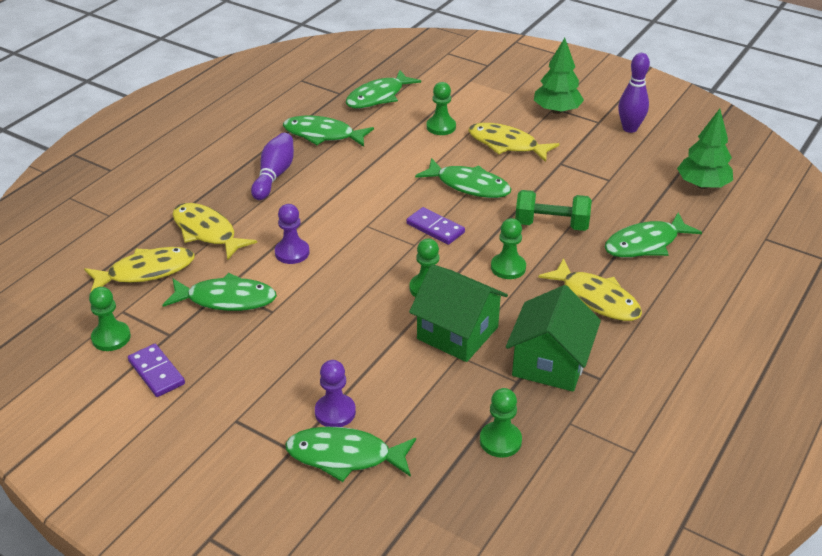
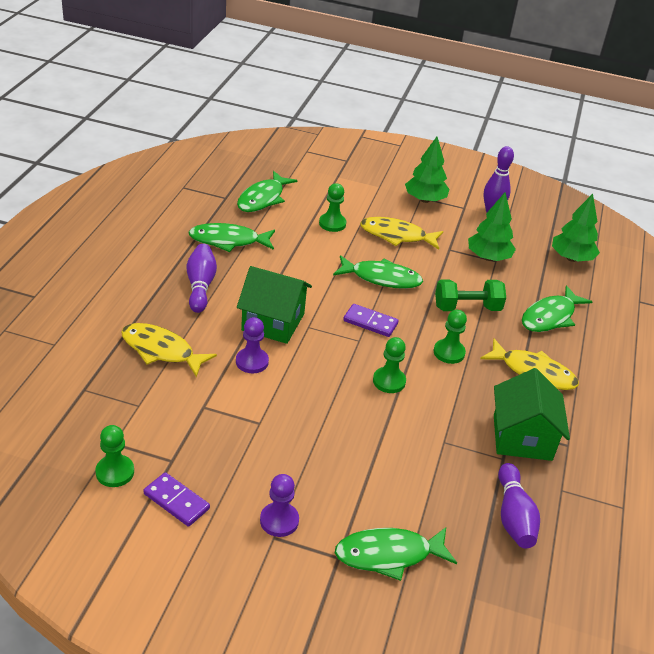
camera: 20 degrees left, 0 degrees up
yellow fish [84,247,195,292] -> none
green fish [162,273,277,311] -> none
purple pawn [315,360,356,427] -> purple pawn moved to [260,474,299,537]
green house [409,264,508,362] -> green house moved to [237,266,312,344]
green pawn [480,388,522,458] -> purple bowling pin [498,463,540,549]
none -> green tree [468,193,516,261]

